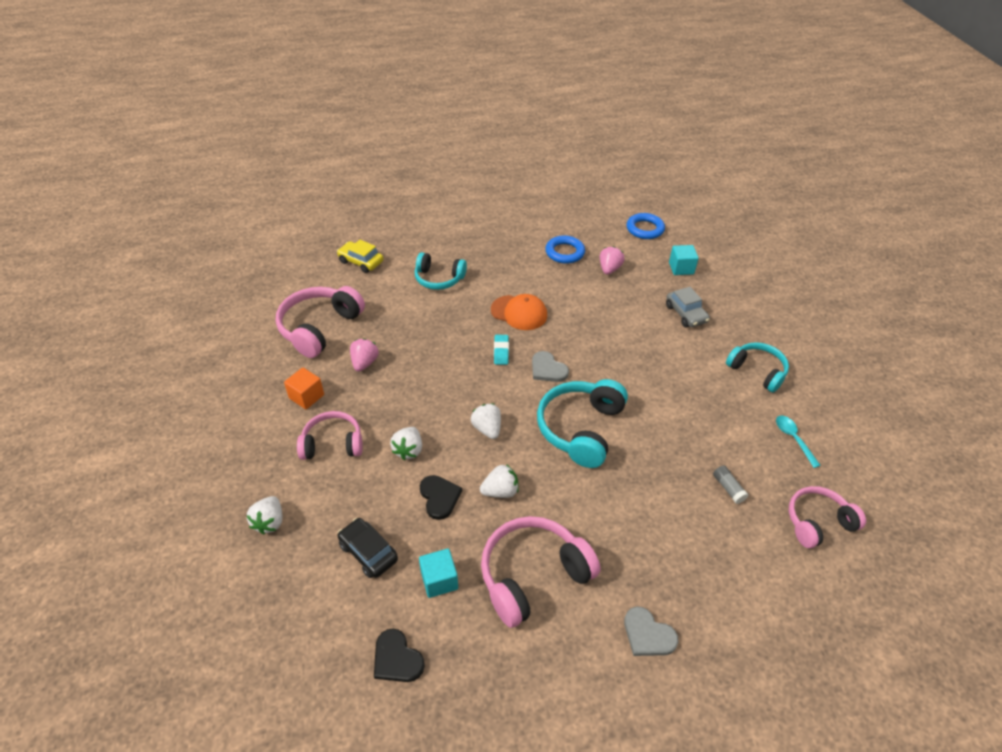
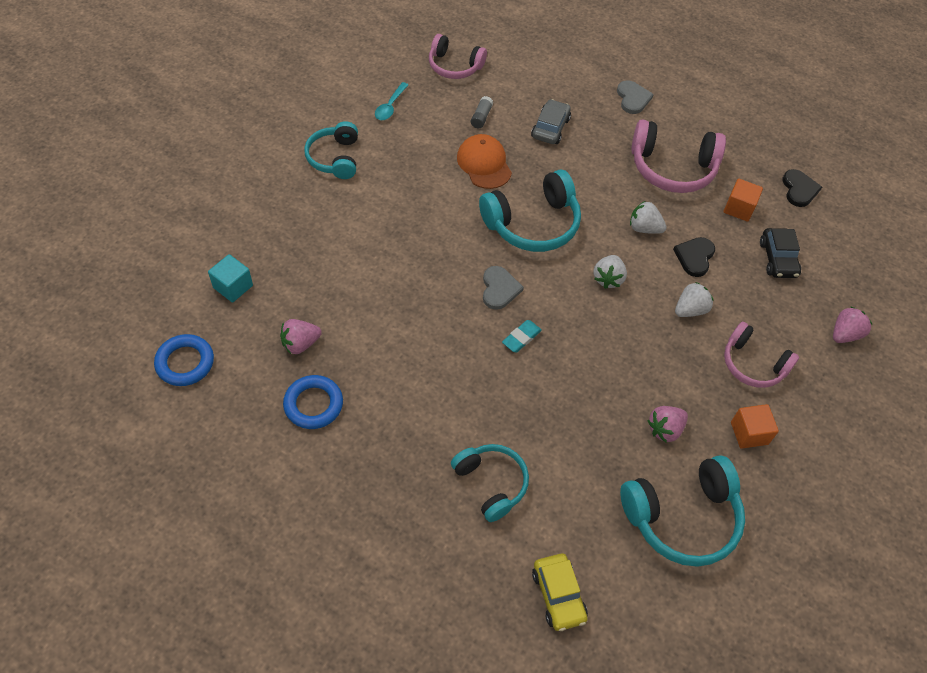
camera: 140 degrees left, 10 degrees up
white strawberry [247,496,282,535] -> pink strawberry [833,306,873,343]
pink headphones [275,286,365,358] -> turquoise headphones [620,455,745,567]
turquoise cube [419,549,458,598] -> orange cube [724,179,763,222]
orange cap [491,294,547,330] -> orange cap moved to [457,134,512,189]
grey car [666,287,710,328] -> grey car moved to [531,99,571,144]

